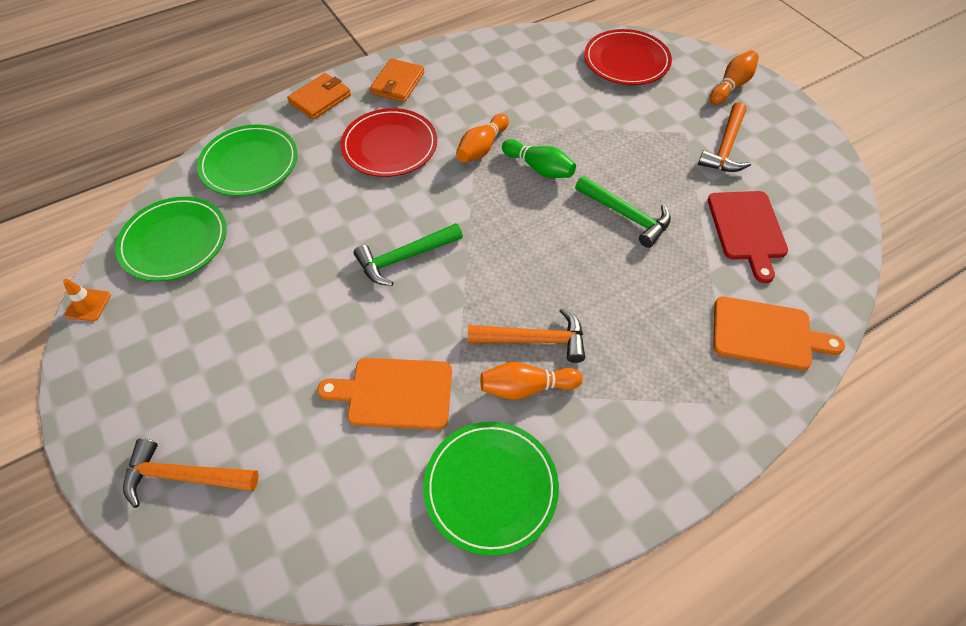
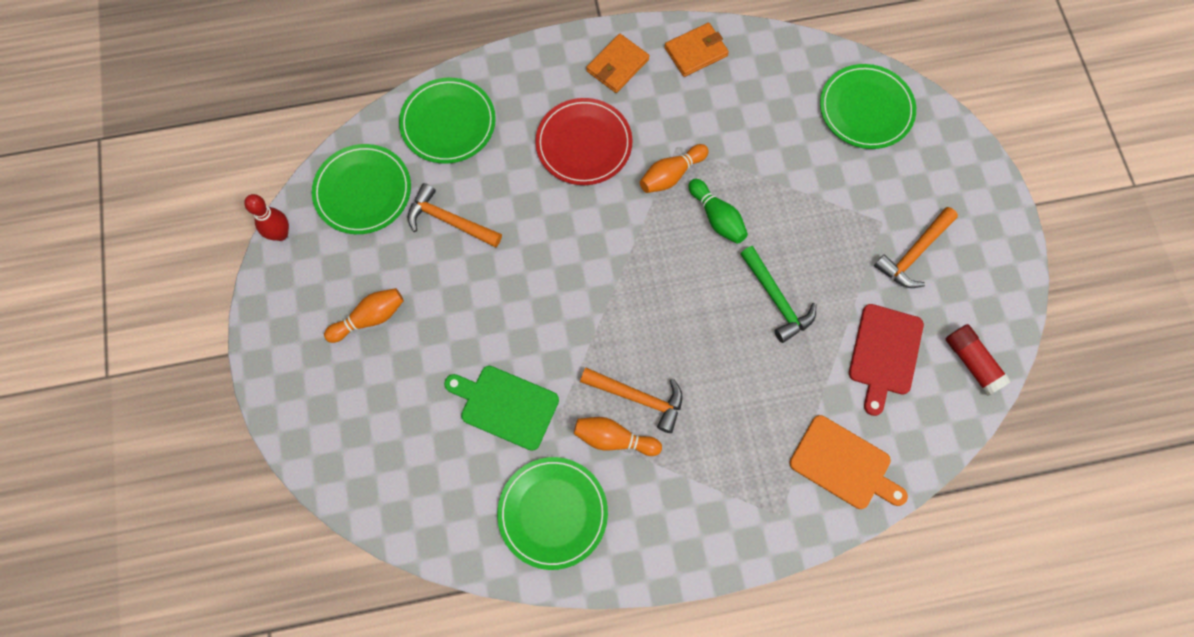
camera: 20 degrees right, 15 degrees up
orange traffic cone [63,279,111,321] -> red bowling pin [244,194,289,241]
orange hammer [123,438,259,508] -> orange hammer moved to [408,183,502,247]
orange wallet [287,73,351,120] -> orange wallet moved to [665,23,729,77]
orange cutting board [318,358,452,430] -> green cutting board [444,366,559,451]
green hammer [354,223,463,286] -> none
red plate [584,29,672,85] -> green plate [820,64,916,149]
orange bowling pin [710,51,759,105] -> orange bowling pin moved to [324,288,404,343]
none -> red glue stick [946,324,1011,396]

